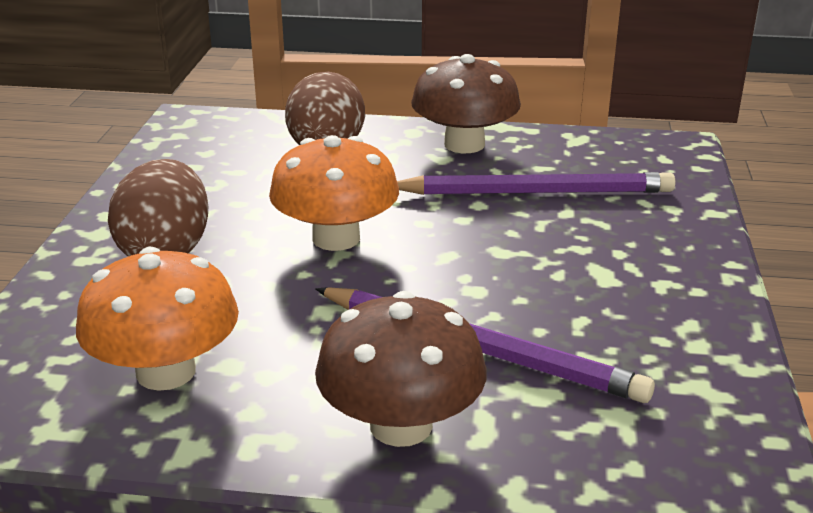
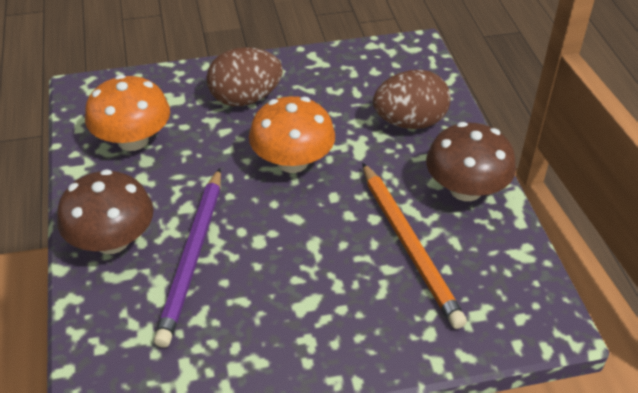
camera: 70 degrees right, 15 degrees up
purple pencil [397,172,676,195] -> orange pencil [362,163,467,329]

